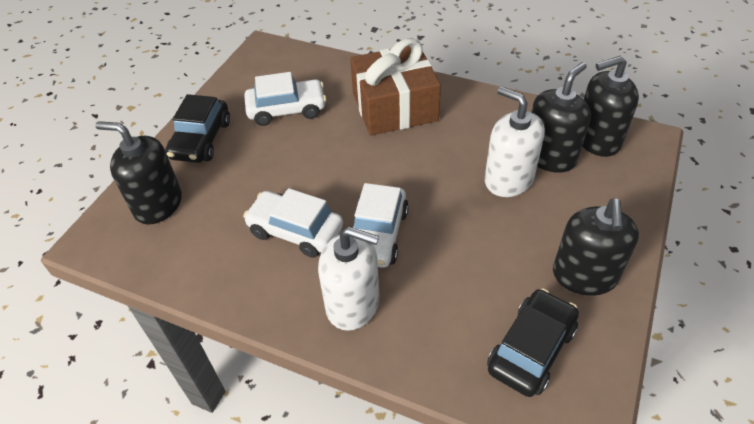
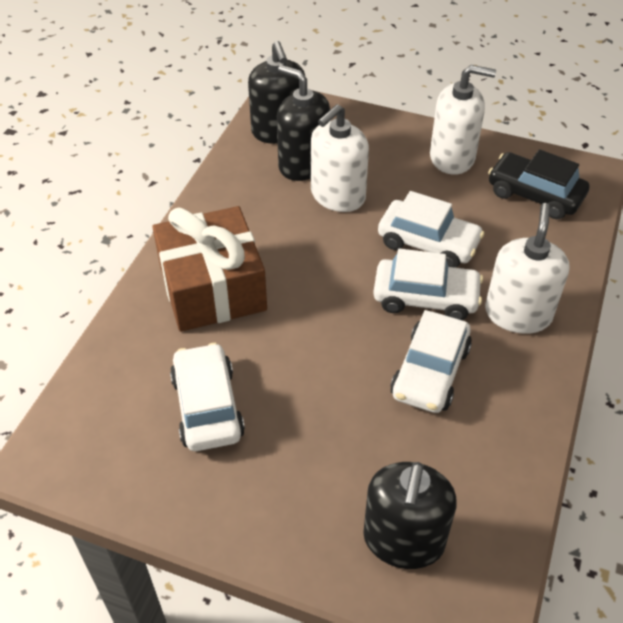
camera: 95 degrees left, 0 degrees up
black car [165,94,230,163] -> none
black soap dispenser [553,198,639,296] -> white soap dispenser [430,65,496,175]
none -> white car [378,191,484,268]

